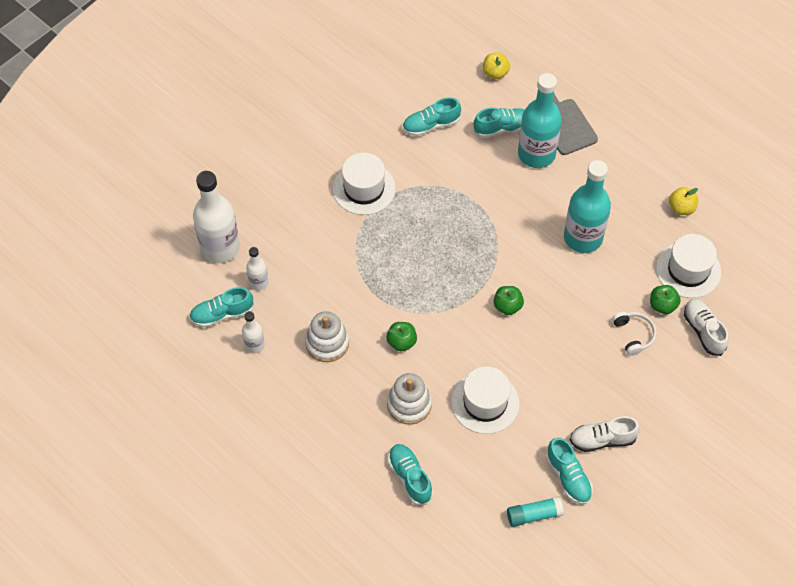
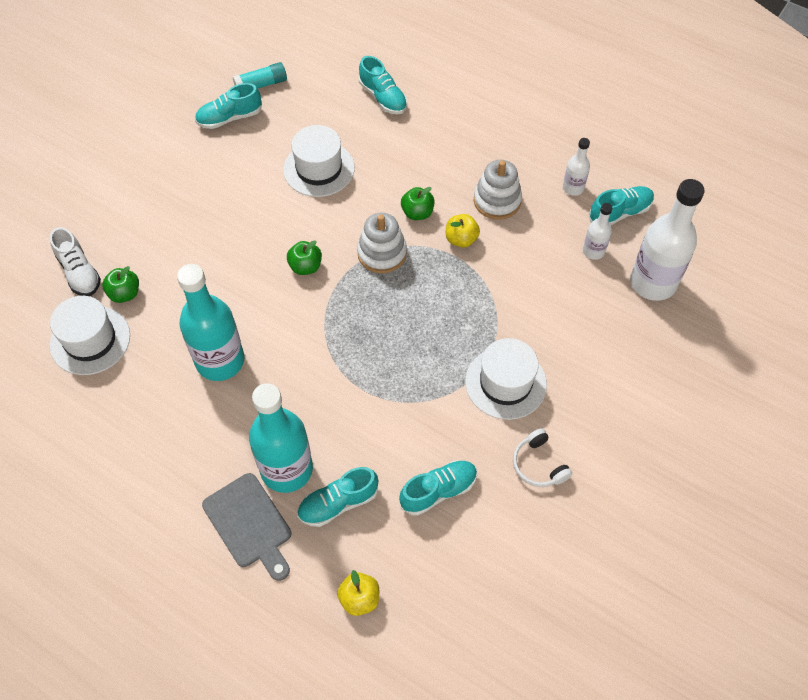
camera: 170 degrees right, 0 degrees up
white stacking toy [387,373,432,425] -> white stacking toy moved to [357,213,407,273]
turquoise shoe [546,437,593,504] -> turquoise shoe turned 75 degrees counterclockwise [195,83,262,129]
white shoe [570,416,640,452] -> none
white headphones [612,312,656,356] -> white headphones moved to [513,428,572,487]
yellow apple [669,187,698,215] -> yellow apple moved to [446,214,480,248]

